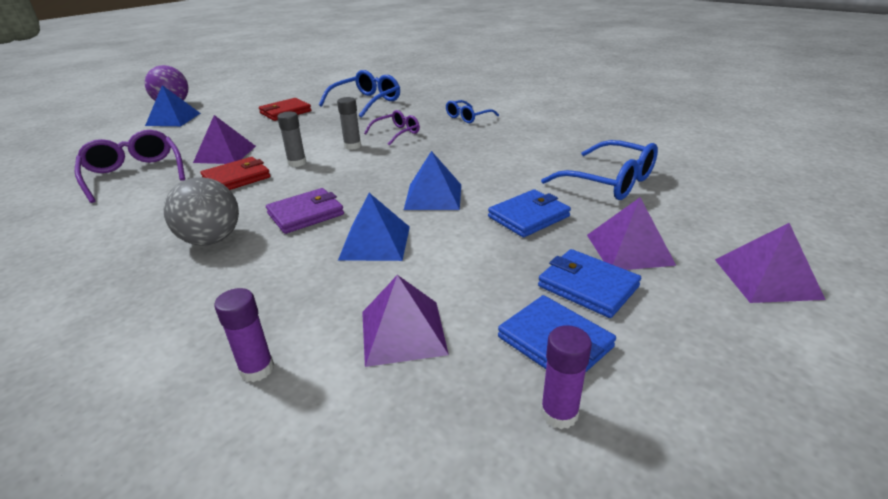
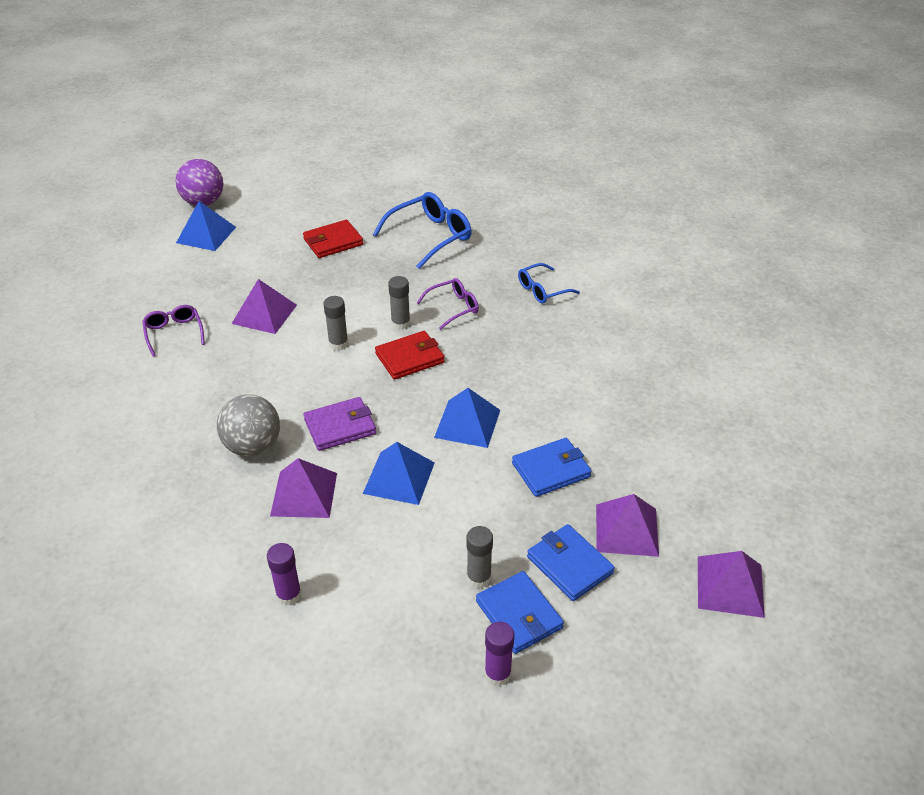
camera: 10 degrees right, 10 degrees up
purple glasses [75,130,185,203] -> purple glasses [142,305,205,357], size x0.60
red wallet [200,157,270,190] -> red wallet moved to [375,331,445,380]
purple pyramid [362,275,449,367] -> purple pyramid moved to [270,458,337,518]
blue glasses [541,140,658,200] -> none
none -> grey glue stick [467,526,493,588]

